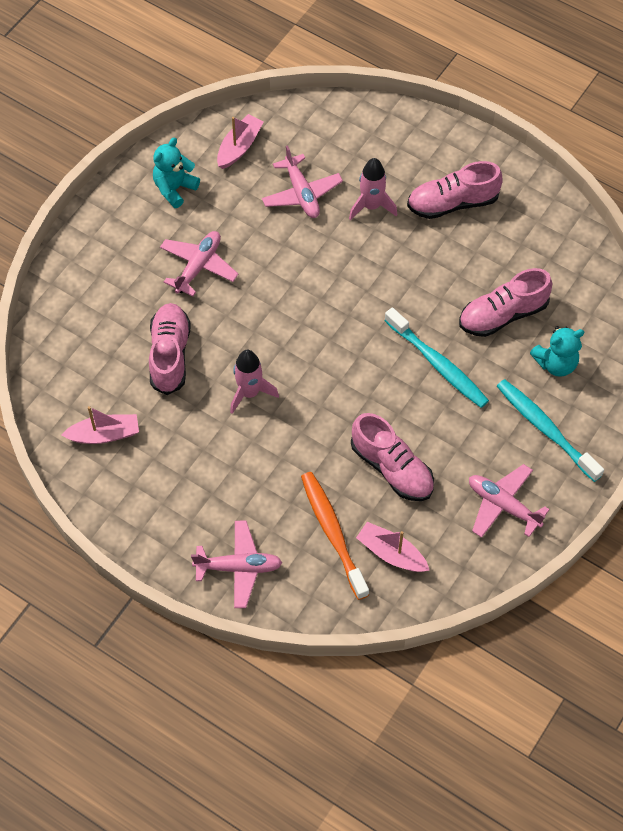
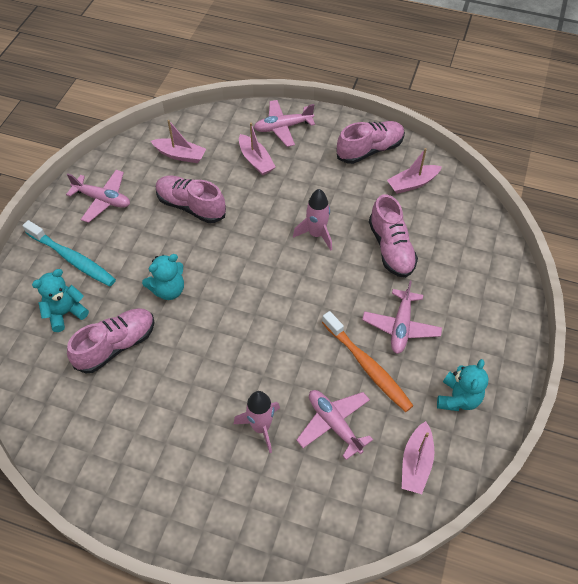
camera: 165 degrees right, 5 degrees down
orange toothbrush [301,472,369,600] -> orange toothbrush moved to [322,311,414,412]
turquoise toothbrush [384,307,489,408] -> turquoise teddy bear [142,254,184,300]
pink shoe [407,161,503,219] -> pink shoe moved to [336,121,405,164]
none -> pink boat [239,123,276,175]

